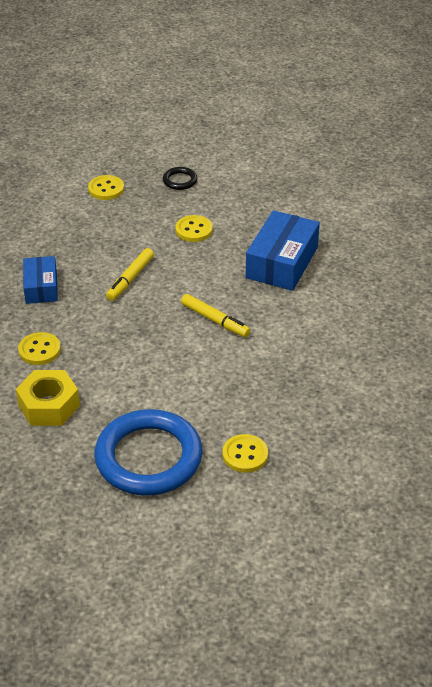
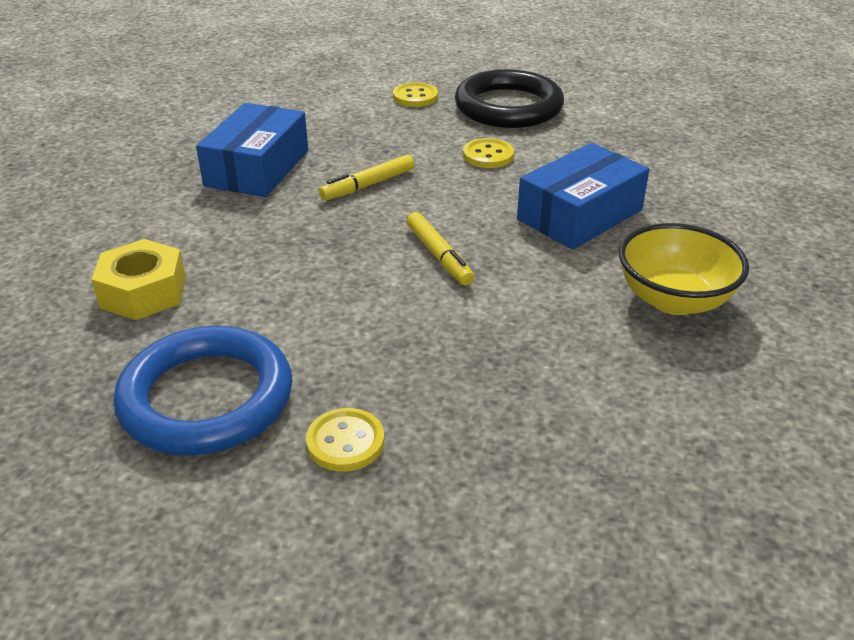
camera: 25 degrees right, 5 degrees down
yellow button [18,332,61,365] -> none
blue box [23,256,58,304] -> blue box [196,103,308,197], size x1.63
black ring [163,167,197,190] -> black ring [455,69,564,128], size x2.39
none -> yellow bowl [619,223,749,315]

